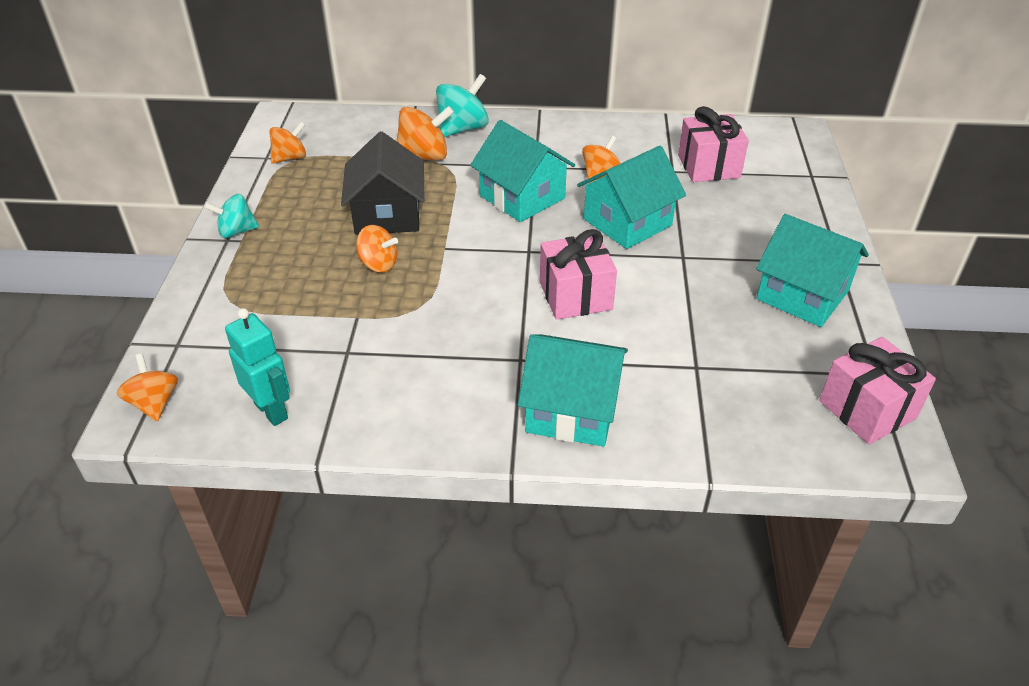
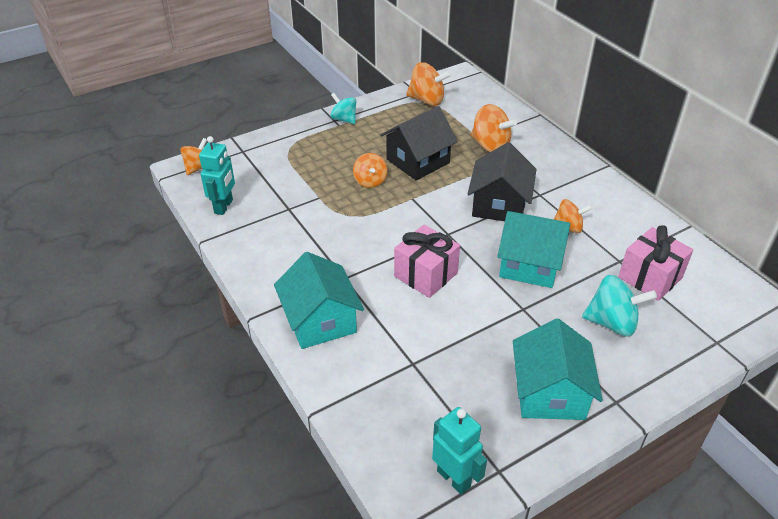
camera: 55 degrees right, 0 degrees up
orange spinning top [269,122,306,164] -> orange spinning top [406,62,452,106], size x1.51
turquoise spinning top [436,74,489,137] -> turquoise spinning top moved to [582,275,657,337]
turquoise house [470,120,575,222] -> black house [468,142,537,221]
pink gift [819,337,936,444] -> turquoise robot [432,407,487,495]

